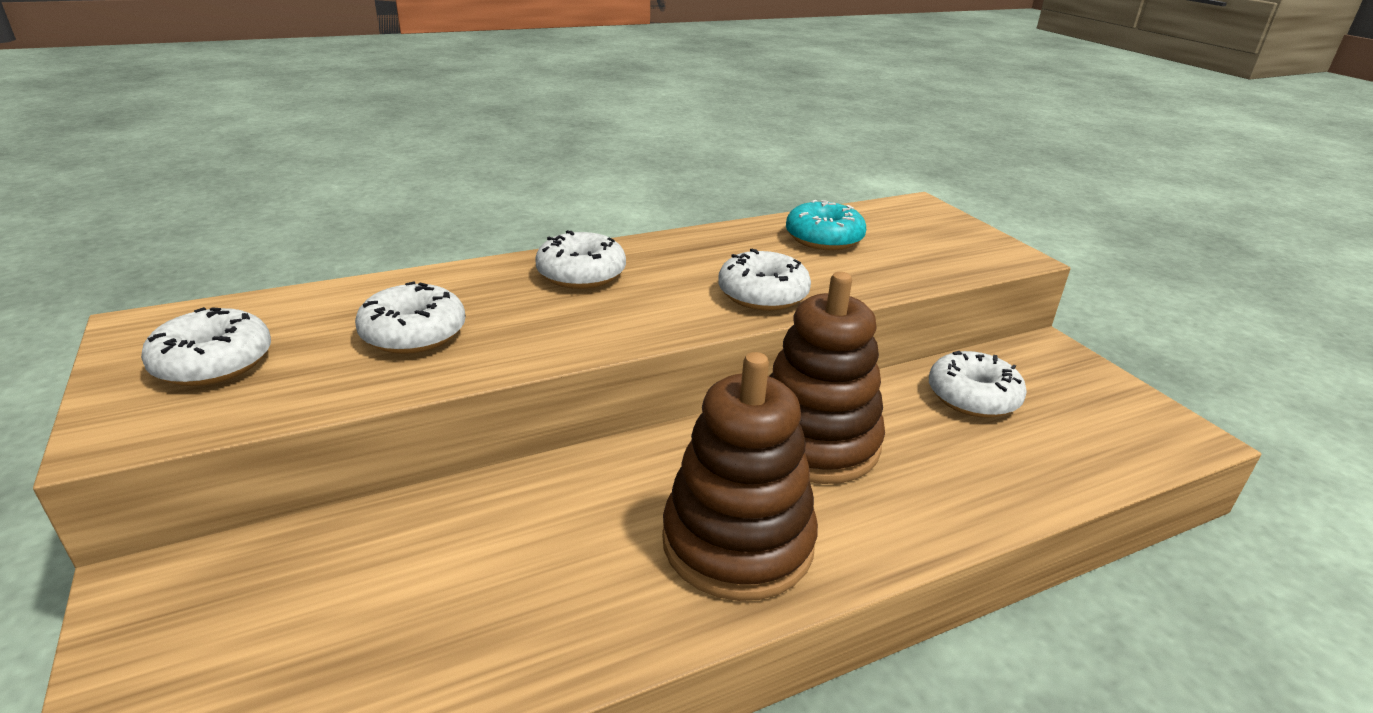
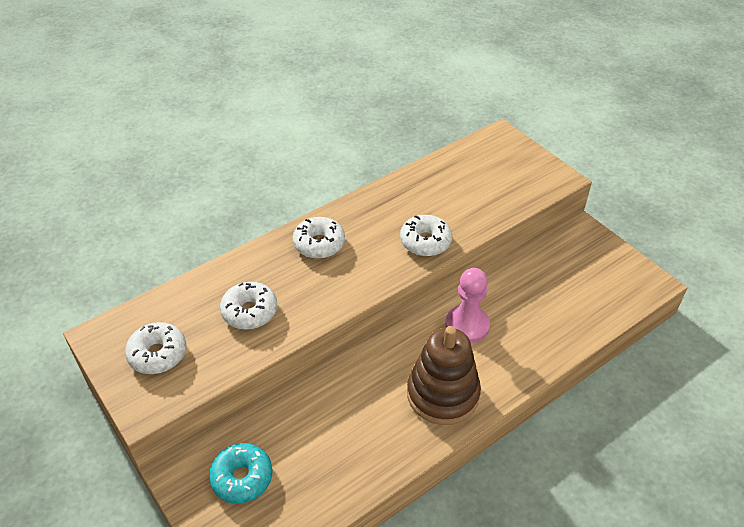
camera: 10 degrees left, 15 degrees up
brown stacking toy [769,272,885,484] -> pink pawn [445,268,490,343]
turquoise donut [786,200,866,250] -> turquoise donut moved to [209,443,273,504]
white donut [929,351,1027,418] -> none

